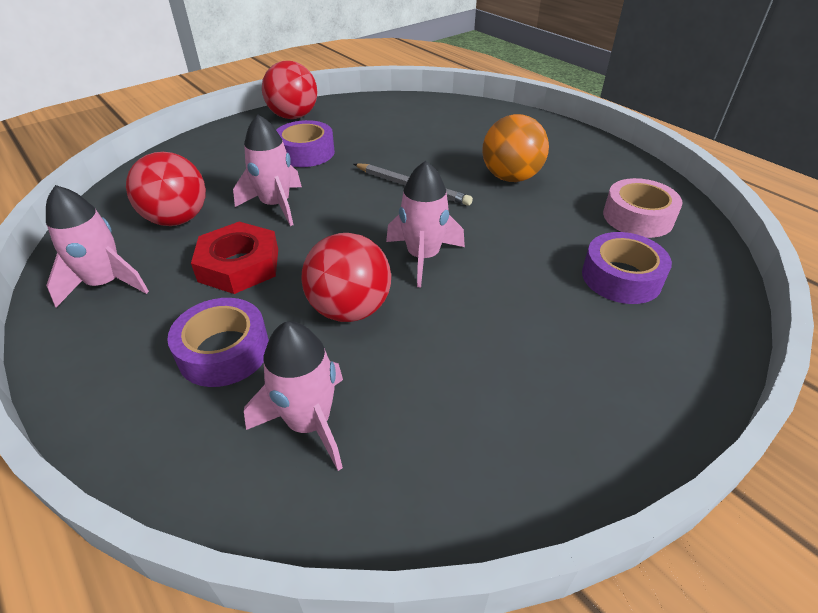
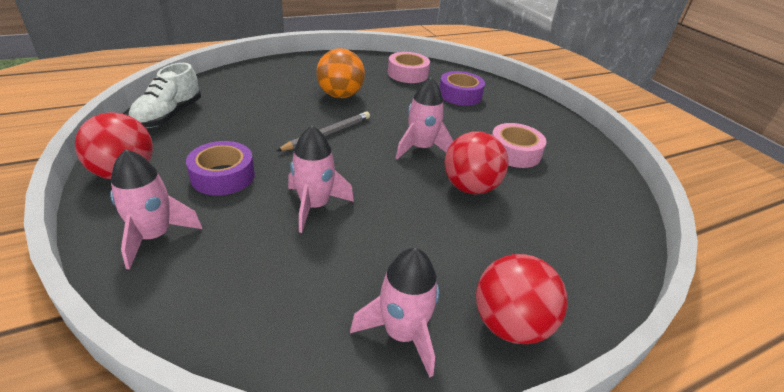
camera: 80 degrees left, 5 degrees down
red ball [126,152,206,226] -> red ball moved to [476,254,568,344]
purple tape [167,298,269,387] -> none
red nut [191,222,278,294] -> none
pink rocket [244,321,343,471] -> pink rocket moved to [110,149,202,270]
none -> white shoe [128,63,201,128]
none -> pink tape [492,123,547,168]

